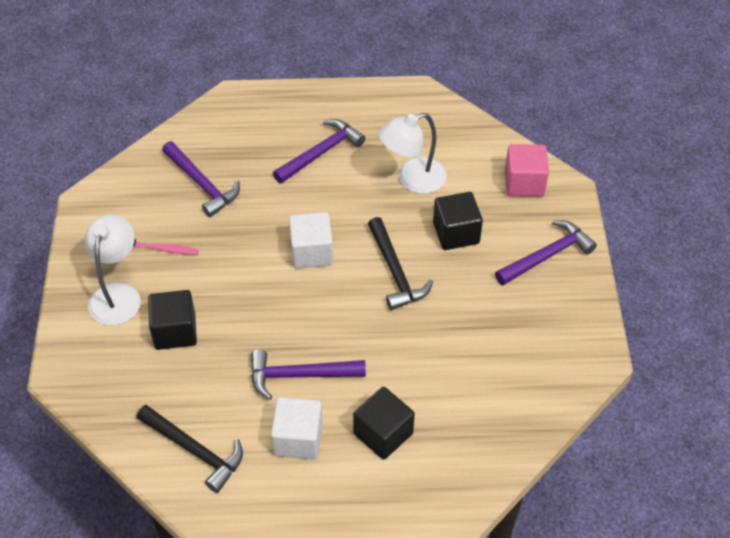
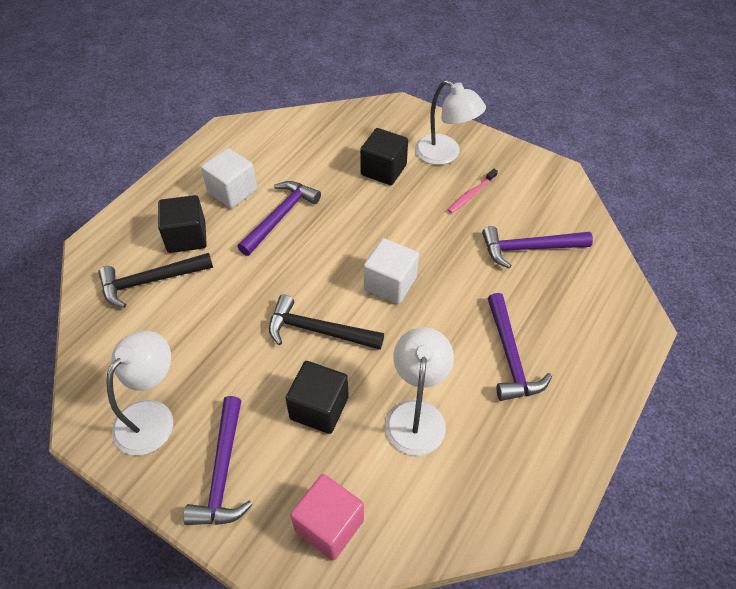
camera: 125 degrees right, 0 degrees up
black hammer [137,405,243,493] -> black hammer moved to [98,253,213,308]
none -> white lamp [106,330,173,455]

